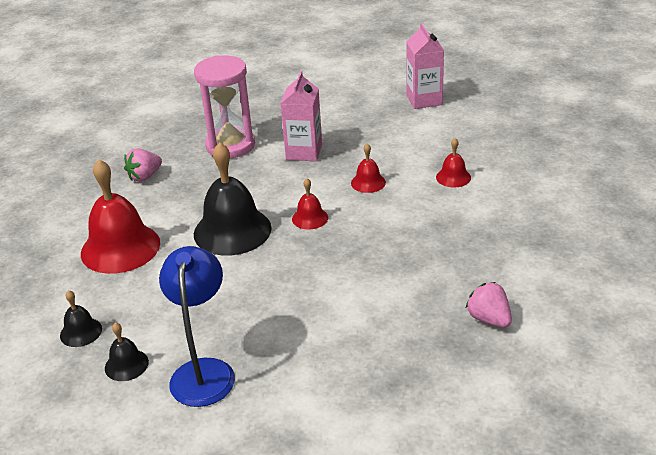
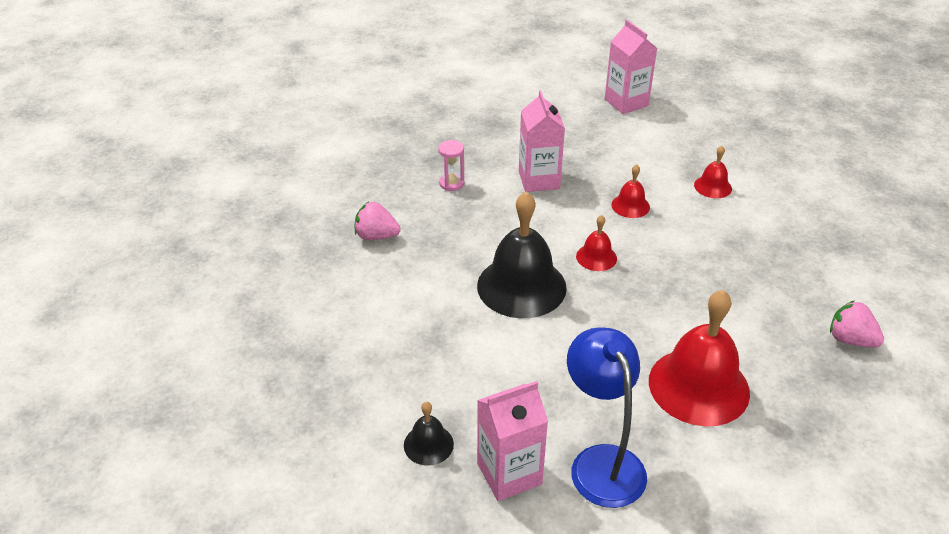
camera: 20 degrees left, 5 degrees up
red bell [81,159,160,274] -> red bell moved to [649,290,750,426]
black bell [105,322,149,381] -> pink carton [477,381,548,501]
pink strawberry [124,148,162,182] -> pink strawberry turned 75 degrees clockwise [355,202,401,240]
pink hourglass [194,55,255,158] -> pink hourglass [438,140,464,191], size x0.44

